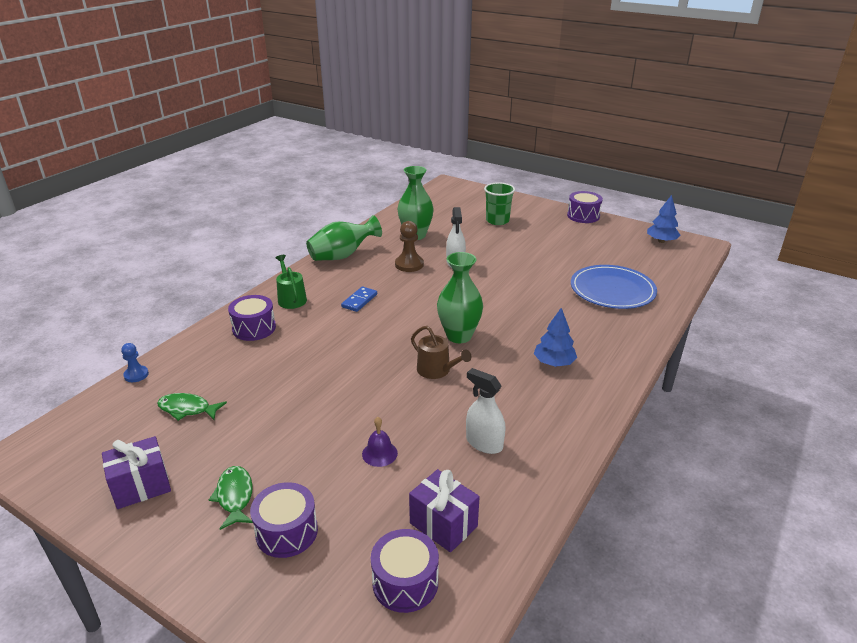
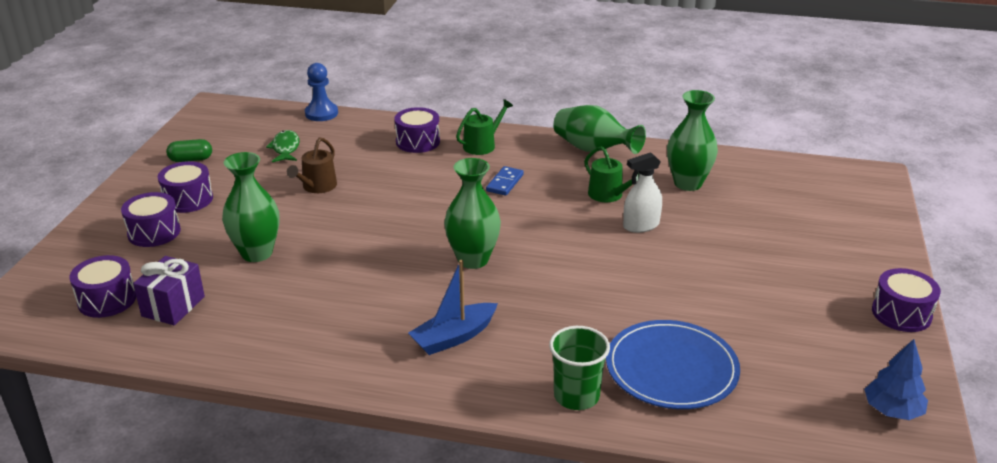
camera: 70 degrees right, 0 degrees up
purple gift [102,436,171,509] -> green capsule [166,139,212,162]
blue pawn [121,343,149,382] -> blue pawn [305,63,338,121], size x1.59
green fish [209,466,253,530] -> purple drum [158,161,213,213]
blue domino [341,287,377,312] -> blue domino turned 75 degrees counterclockwise [486,166,524,196]
purple bell [362,417,398,467] -> green vase [222,152,279,262]
brown pawn [395,221,424,272] -> green watering can [584,146,640,202]
brown watering can [411,326,471,379] -> brown watering can moved to [287,137,337,193]
white spray bottle [466,368,506,454] -> none
green cup [484,182,515,225] -> green cup moved to [549,326,610,410]
blue tree [534,308,577,367] -> blue boat [408,260,498,355]

